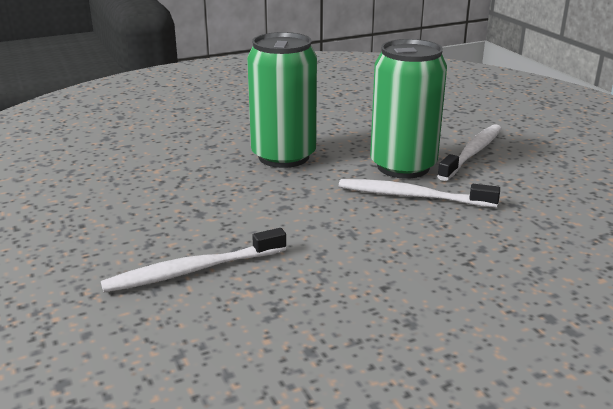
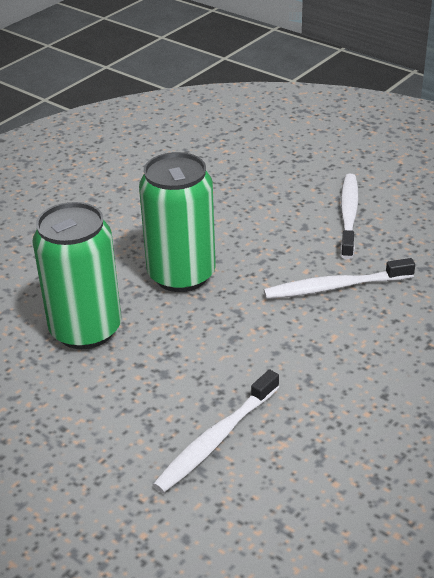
camera: 25 degrees left, 10 degrees up
green can [370,39,447,179] -> green can moved to [32,202,121,349]

